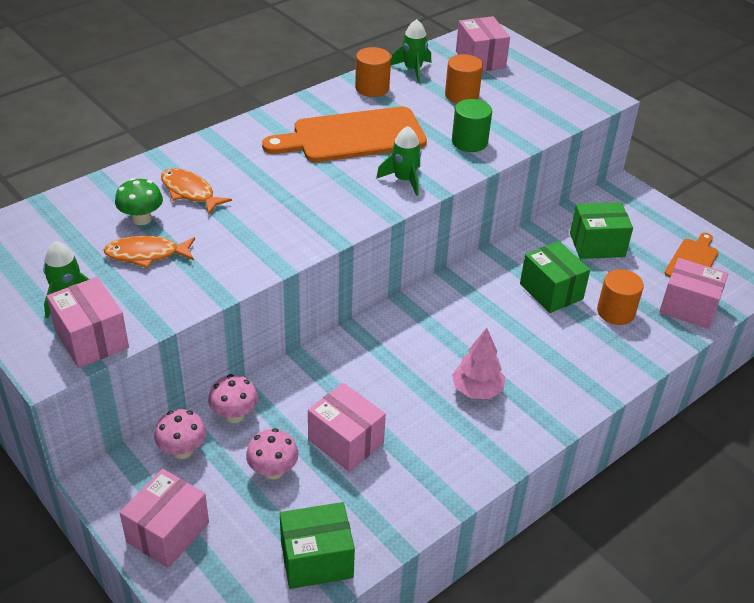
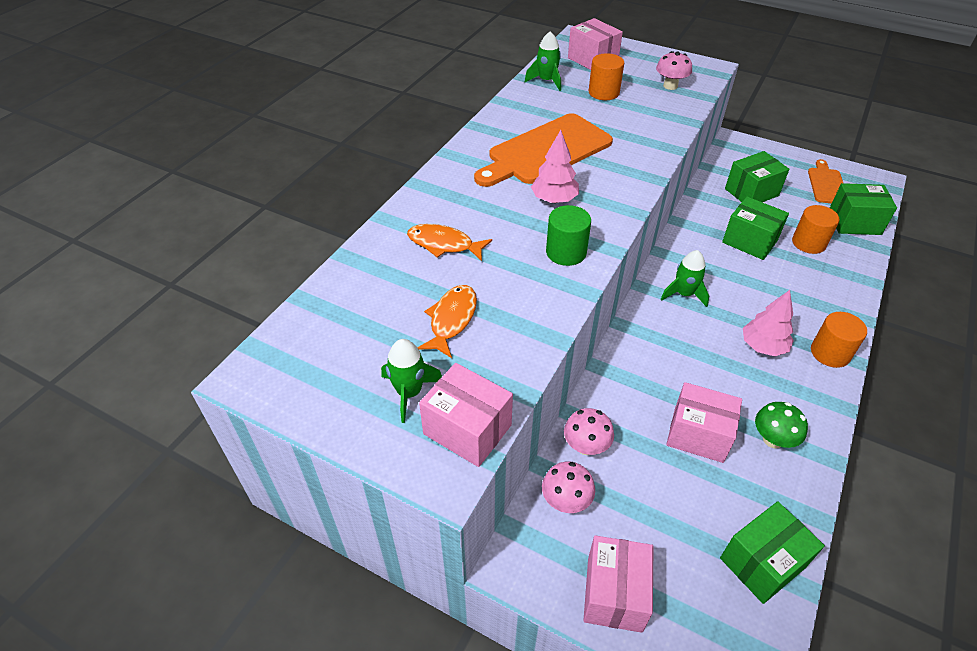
camera: 20 degrees left, 5 degrees up
orange fish [104,236,195,268] -> orange fish turned 135 degrees clockwise [418,285,477,358]
green mushroom [115,178,163,225] -> green mushroom moved to [755,402,808,448]
pink mushroom [246,428,298,479] -> pink mushroom moved to [656,51,692,90]
orange cylinder [355,47,391,97] -> orange cylinder moved to [811,312,867,368]
green rocket [376,126,422,196] -> green rocket moved to [660,250,709,307]
green cylinder [452,99,492,152] -> green cylinder moved to [546,205,591,266]
pink box [659,258,728,329] -> green box [830,183,897,235]
none -> pink tree [531,130,579,203]

